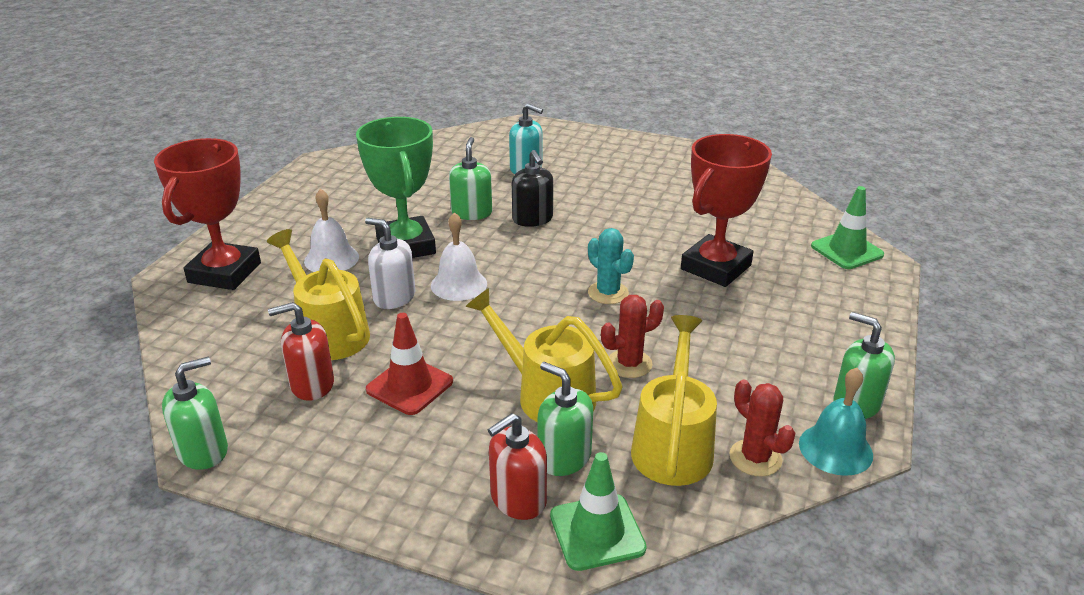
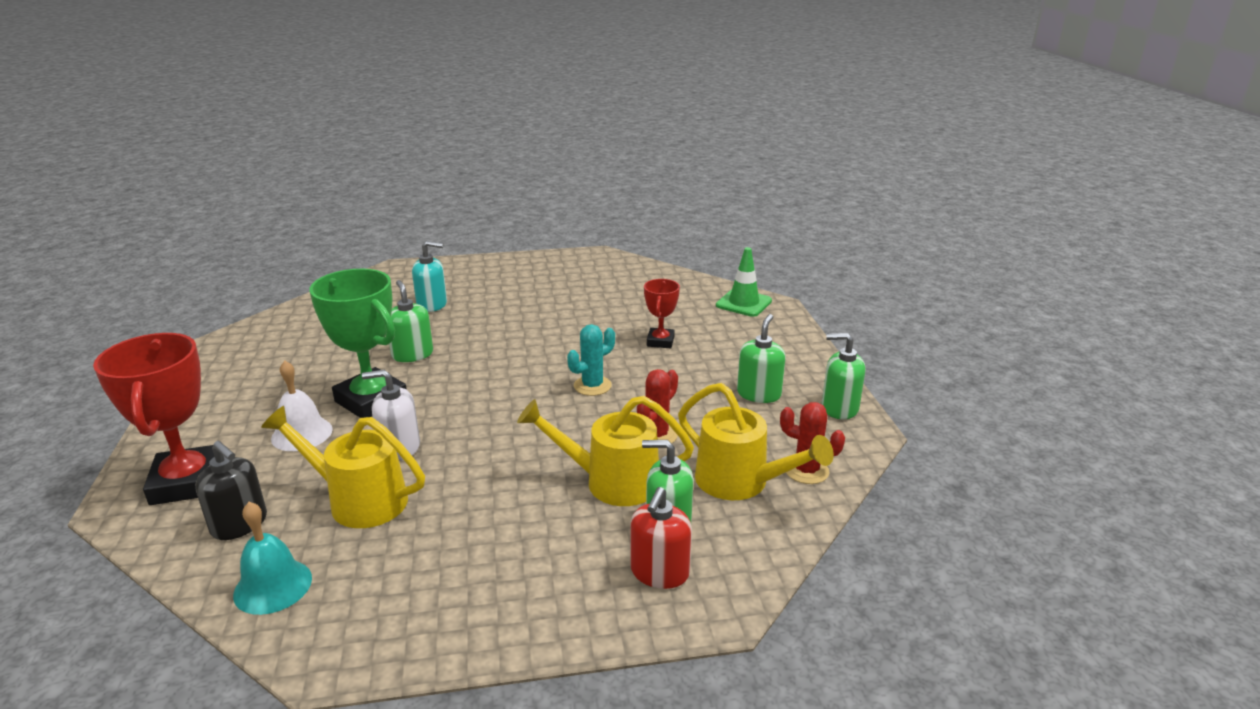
camera: 30 degrees left, 5 degrees down
green soap dispenser [162,357,228,470] -> green soap dispenser moved to [737,314,786,403]
red soap dispenser [268,302,334,401] -> none
red traffic cone [366,313,453,415] -> none
white bell [431,212,487,301] -> none
black soap dispenser [512,150,553,227] -> black soap dispenser moved to [195,441,267,540]
green traffic cone [550,452,647,571] -> none
turquoise cactus [588,228,634,304] -> turquoise cactus turned 60 degrees counterclockwise [567,324,615,396]
yellow watering can [631,315,717,486] -> yellow watering can turned 150 degrees clockwise [678,383,834,500]
red trophy [681,134,772,287] -> red trophy [644,279,680,348], size x0.54
turquoise bell [799,368,873,476] -> turquoise bell moved to [233,502,312,615]

